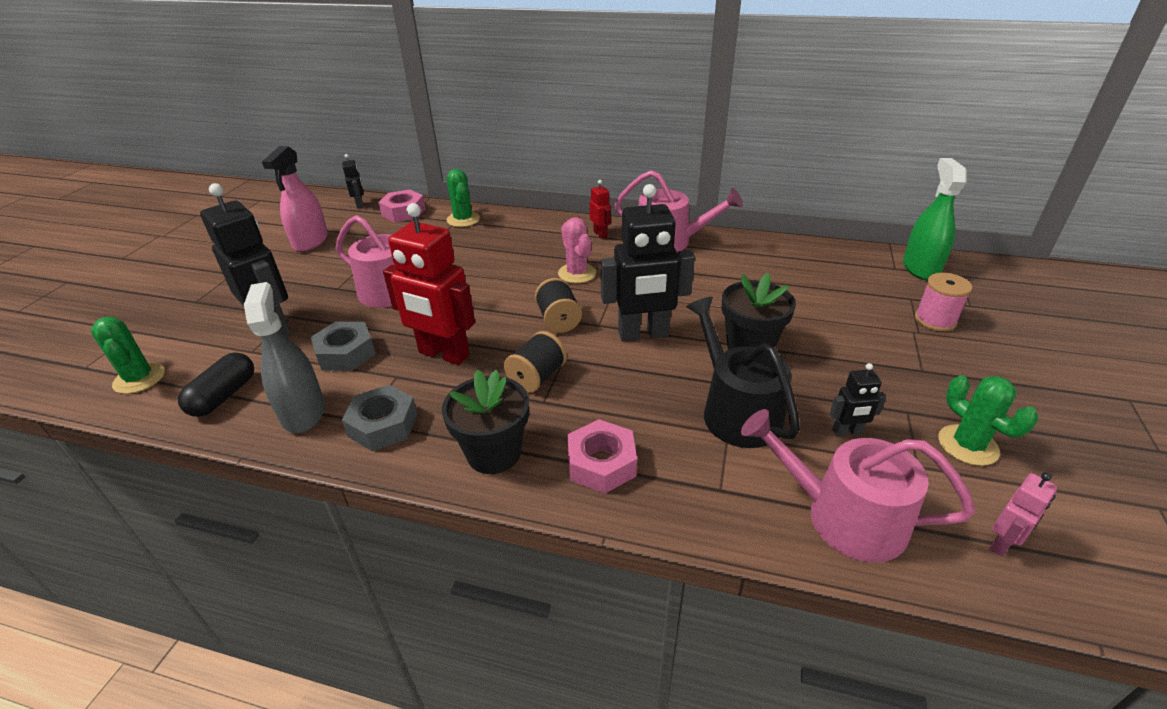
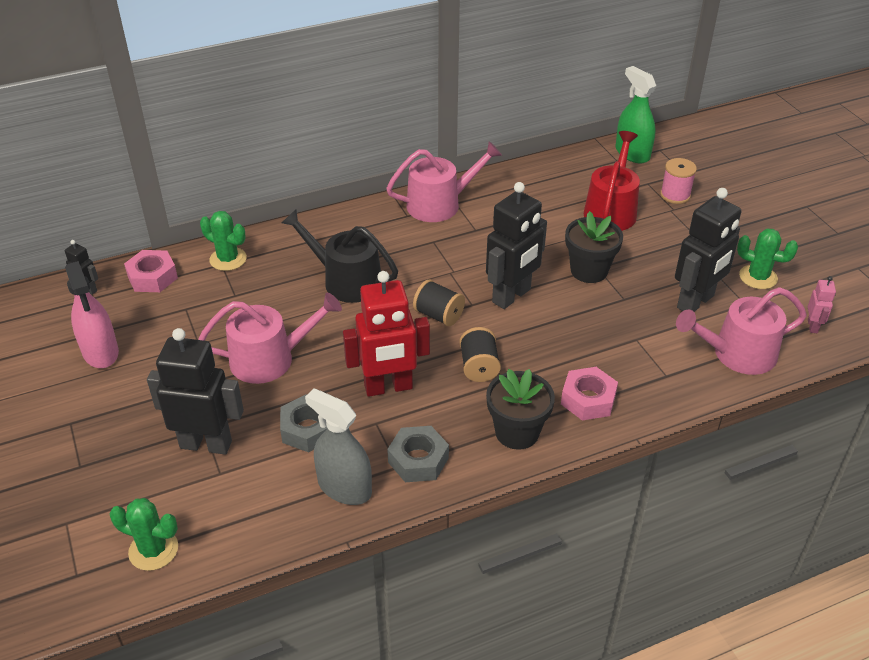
camera: 40 degrees left, 5 degrees up
black capsule [178,353,254,417] -> none
pink cactus [558,217,596,283] -> none
red robot [589,180,611,239] -> none
black watering can [686,297,800,448] -> black watering can moved to [282,209,398,303]
black robot [830,363,886,437] -> black robot [675,188,741,312], size x2.17
none -> red watering can [584,131,640,231]

